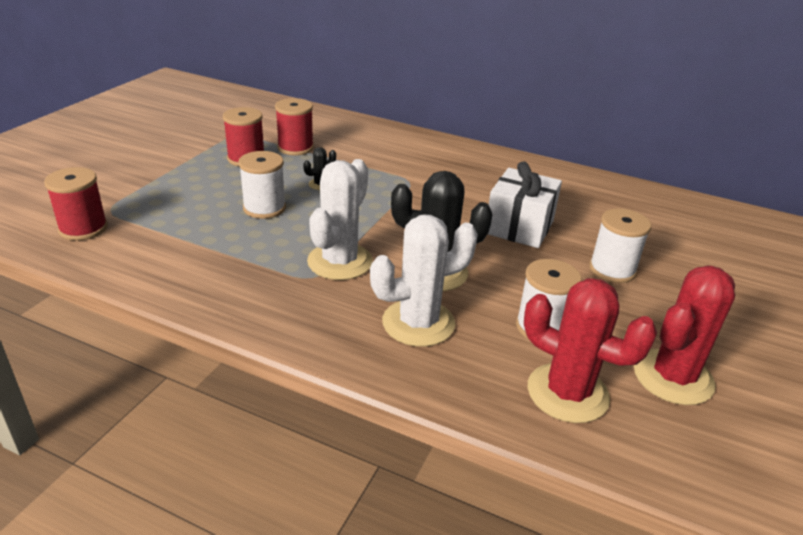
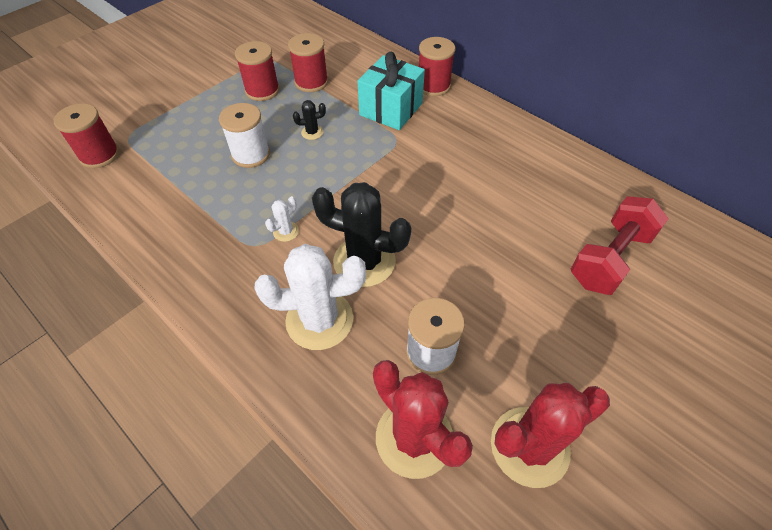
camera: 20 degrees right, 20 degrees up
white cactus [307,159,373,280] -> white cactus [265,196,299,242], size x0.43
white gift [488,162,562,248] -> none
white spool [589,208,651,283] -> none
none -> turquoise gift [357,52,425,130]
none -> red spool [419,37,455,96]
none -> red dumbbell [571,196,669,295]

